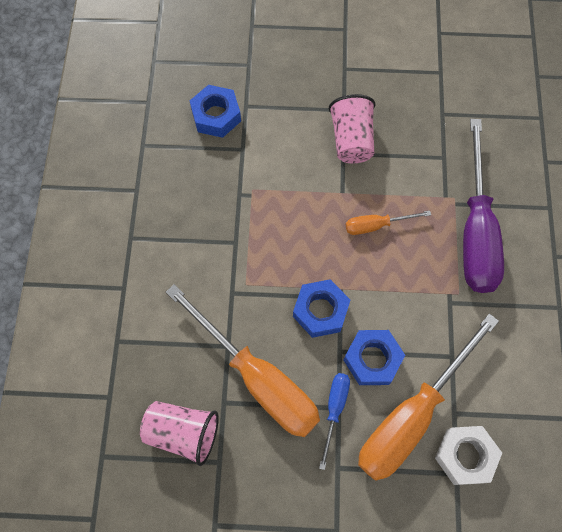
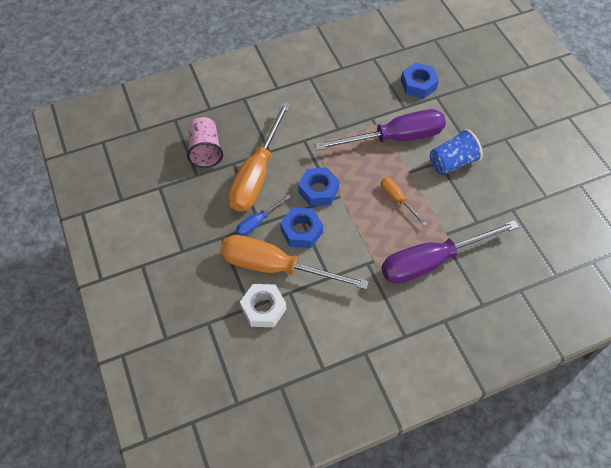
camera: 65 degrees right, 10 degrees down
blue screwdriver [319,373,350,470] -> blue screwdriver turned 150 degrees clockwise [236,195,291,236]
pink cup [329,94,376,163] -> blue cup [430,129,483,175]
none -> purple screwdriver [314,109,446,151]

